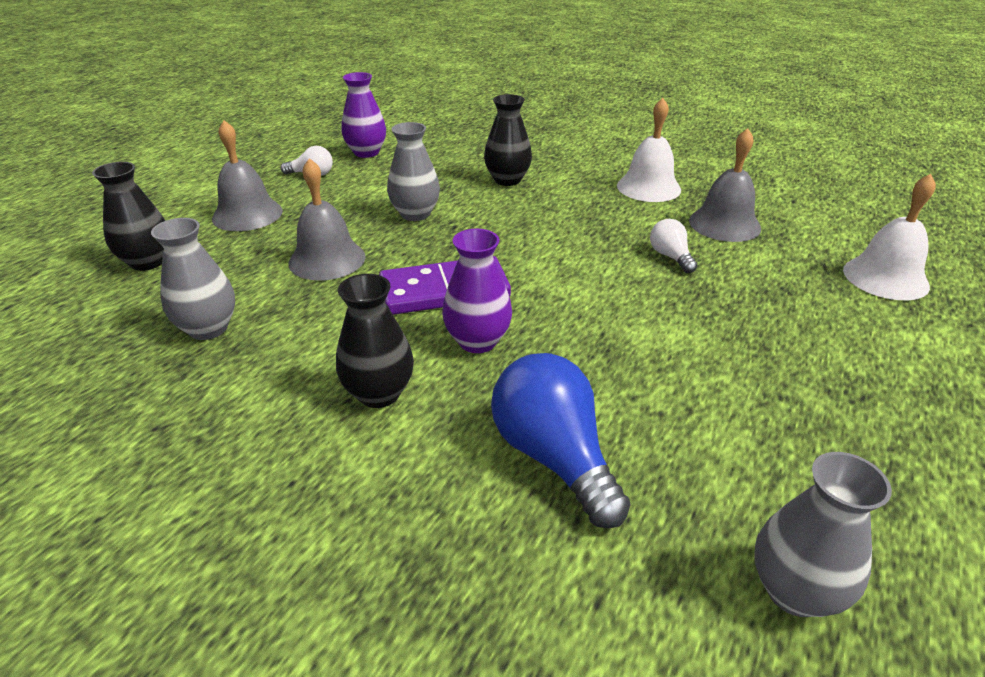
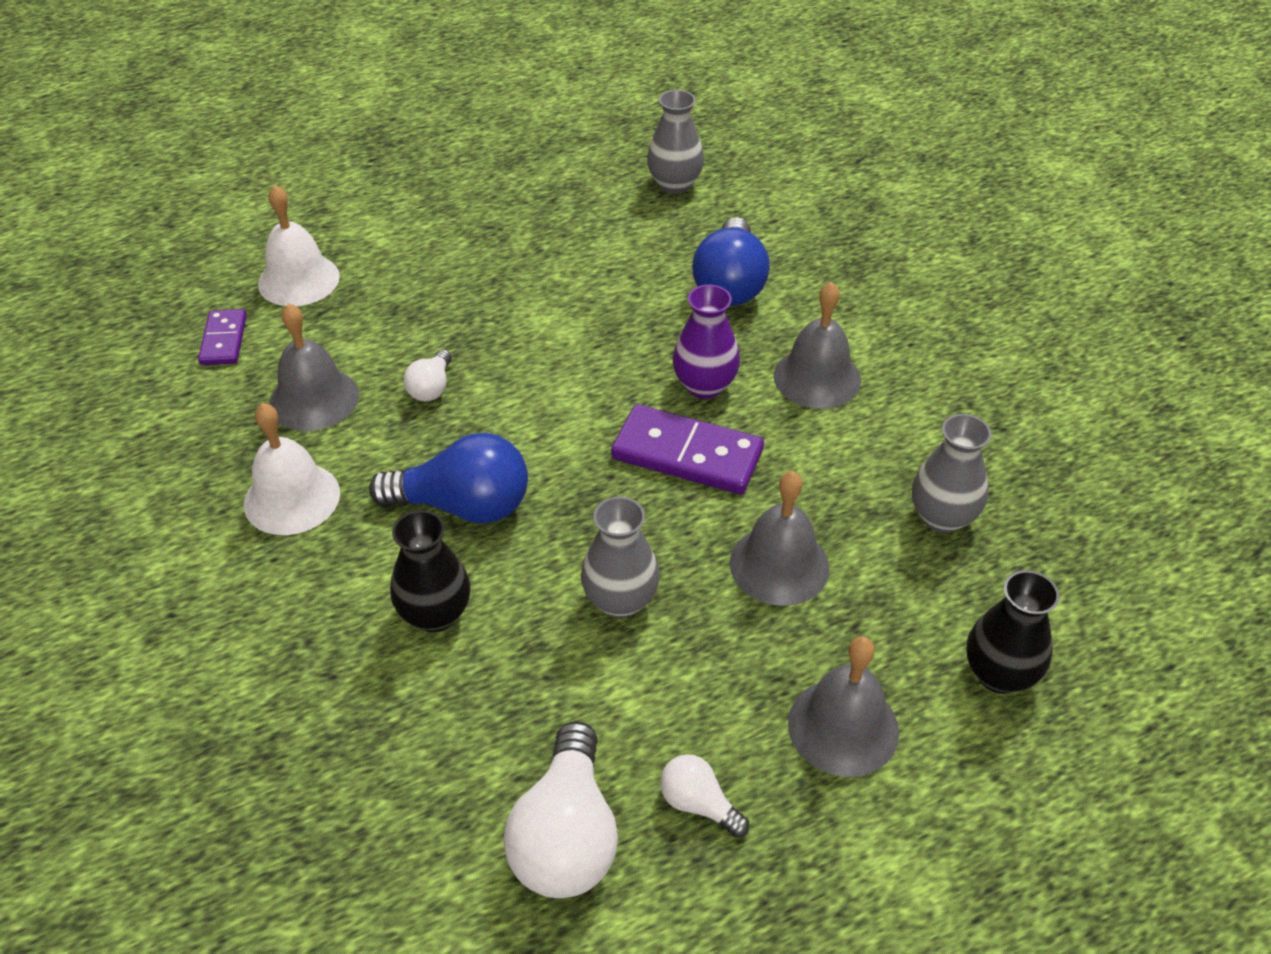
camera: 145 degrees left, 10 degrees up
black vase [336,274,414,408] -> grey bell [774,282,861,409]
purple vase [342,72,386,158] -> white light bulb [503,721,618,898]
none -> purple domino [198,309,247,365]
none -> blue light bulb [369,433,528,524]

